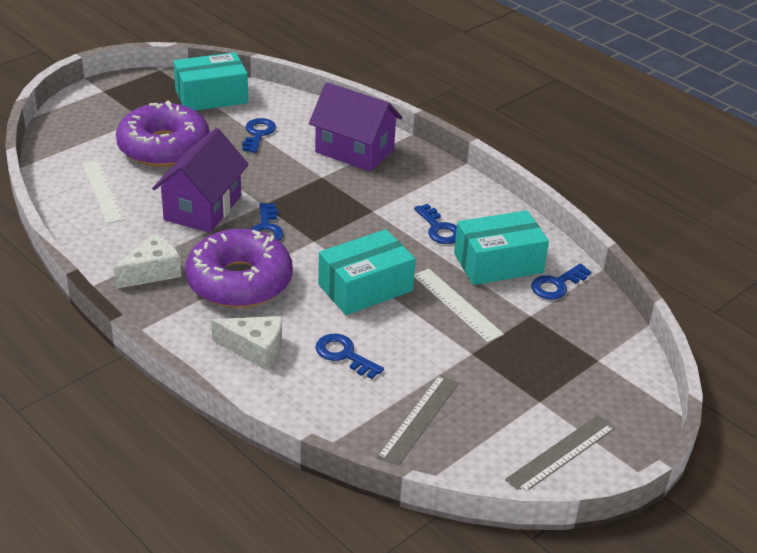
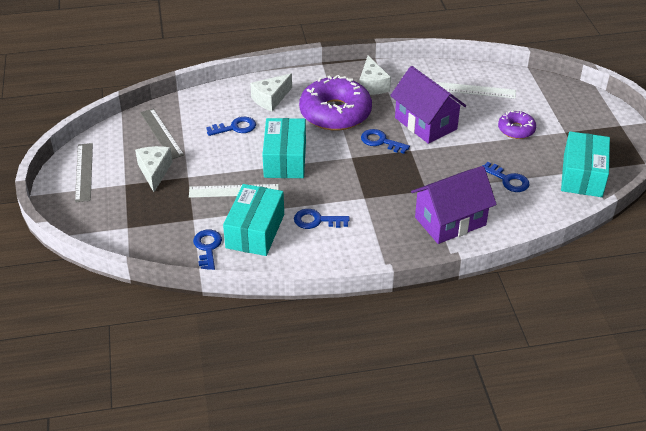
camera: 125 degrees right, 5 degrees up
purple donut [116,100,210,167] -> purple donut [498,110,536,139], size x0.51
none -> white cheese [135,146,173,192]

